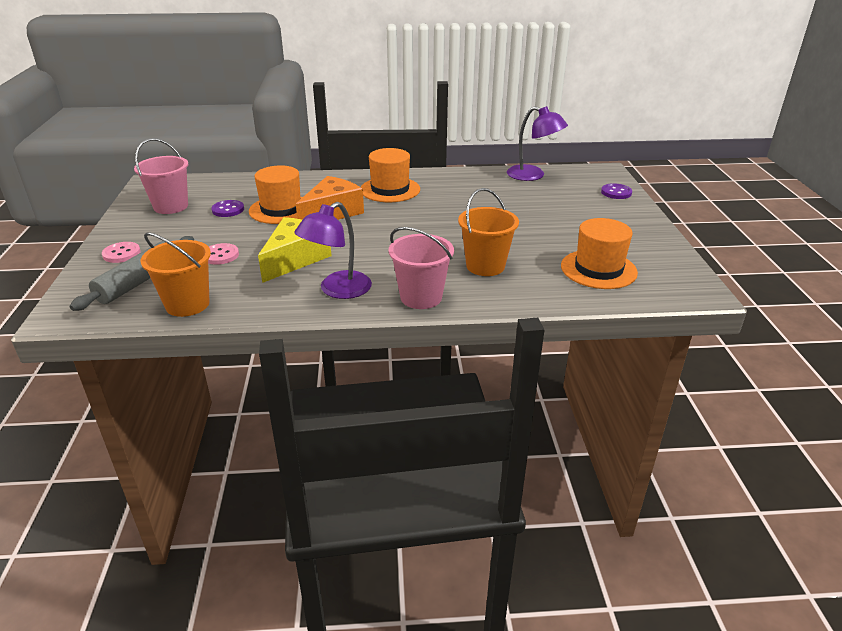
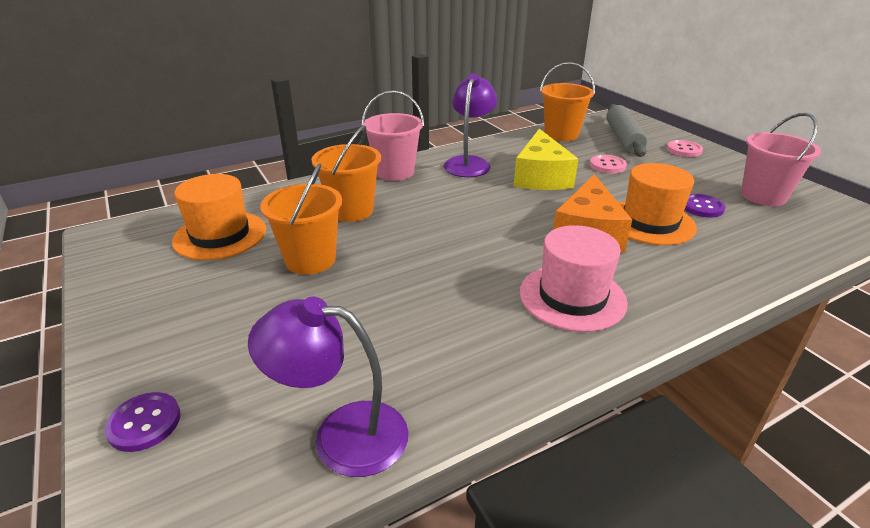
camera: 155 degrees right, 0 degrees up
orange hat [361,148,420,202] -> pink hat [520,225,628,332]
none -> orange bucket [260,163,342,275]

